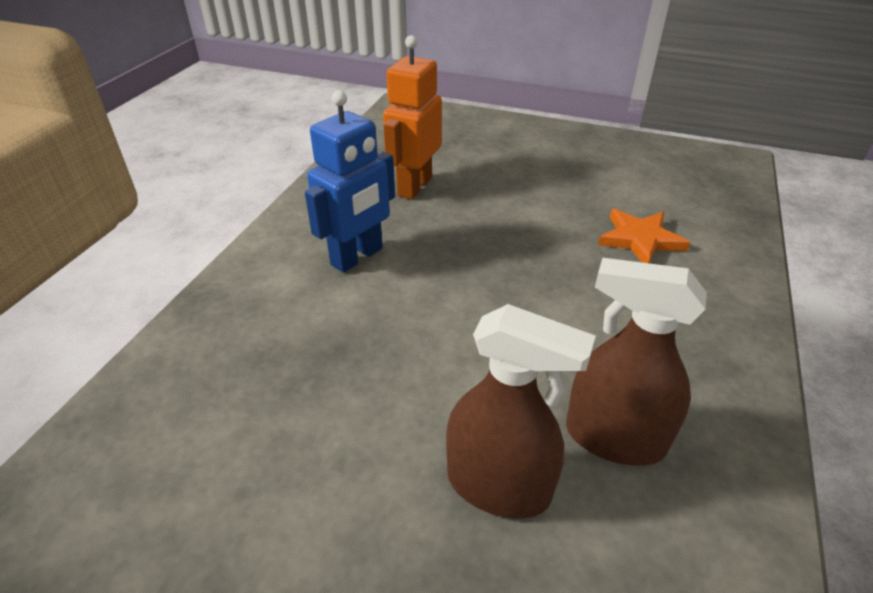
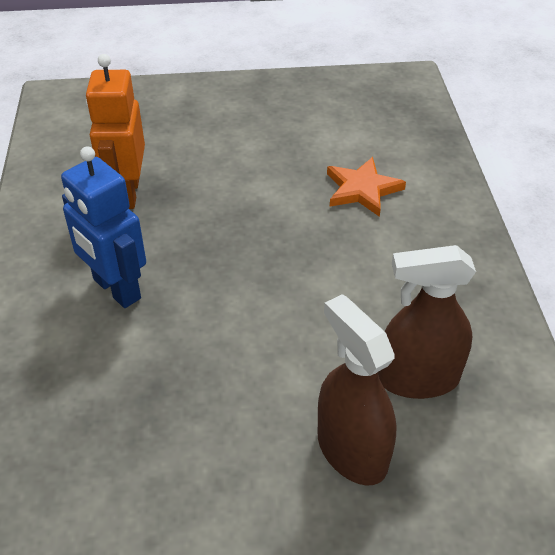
camera: 25 degrees left, 5 degrees up
blue robot [305,90,395,273] -> blue robot turned 120 degrees clockwise [61,146,146,308]
brown spray bottle [446,304,596,518] -> brown spray bottle turned 120 degrees counterclockwise [318,294,397,486]

